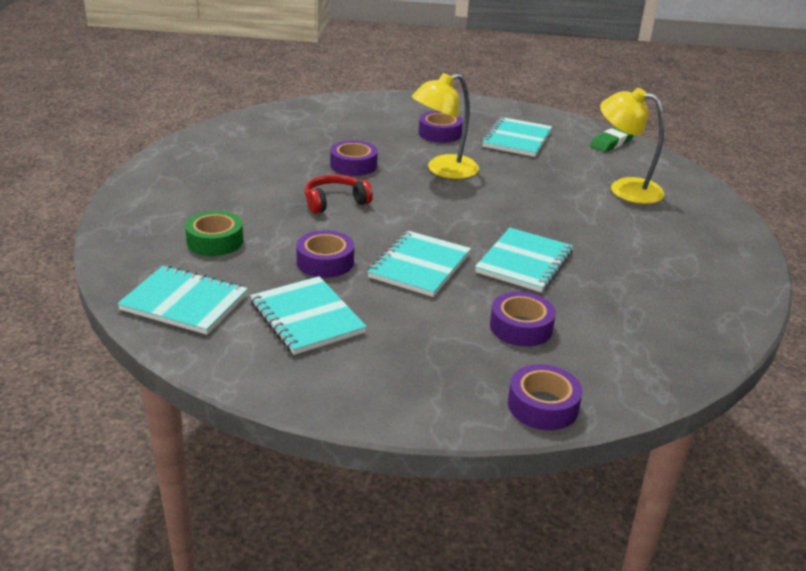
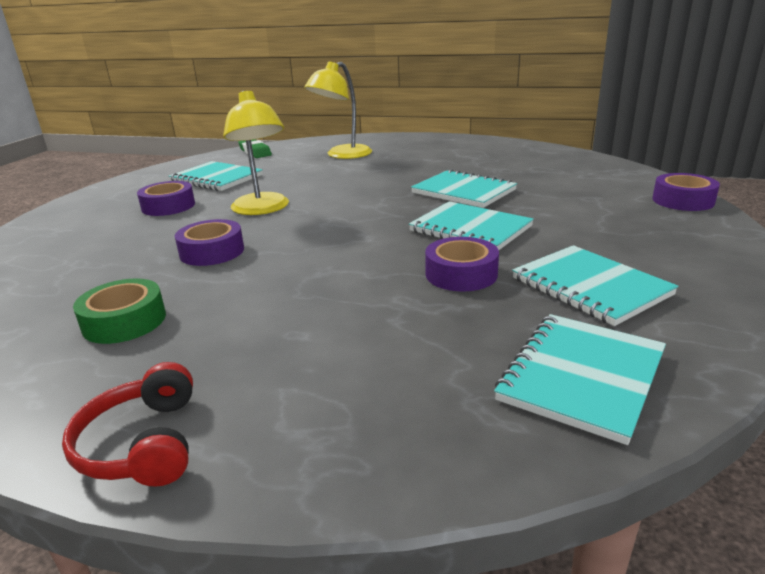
camera: 75 degrees left, 5 degrees down
green tape [185,211,243,256] -> green tape moved to [73,278,166,344]
turquoise notebook [250,276,367,355] -> turquoise notebook turned 75 degrees clockwise [512,245,679,326]
red headphones [305,174,373,214] -> red headphones moved to [62,362,193,487]
purple tape [490,292,556,347] -> none

